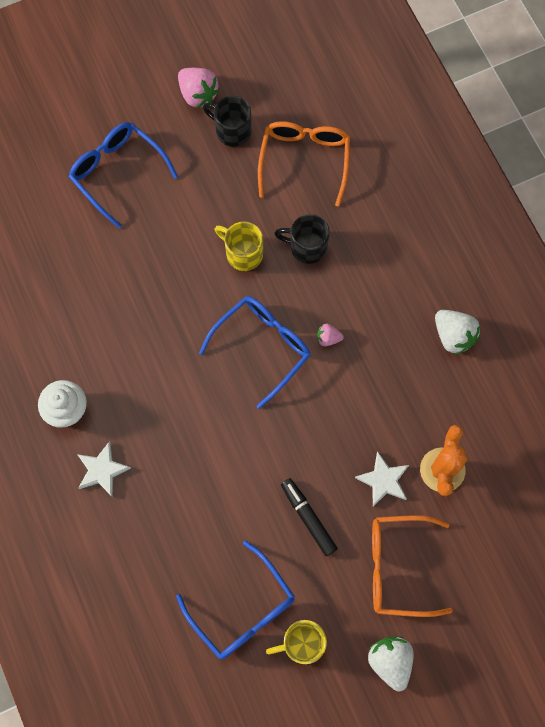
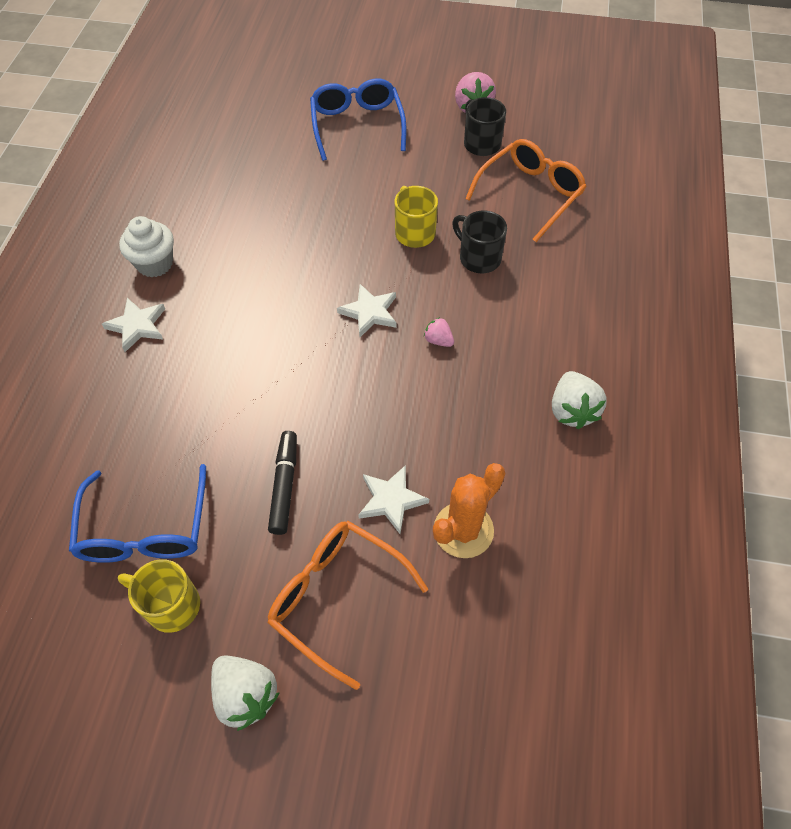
camera: 35 degrees right, 15 degrees down
blue glasses [199,296,311,409] -> white star [337,284,397,337]
white strawberry [368,636,414,691] -> white strawberry turned 120 degrees clockwise [211,655,279,731]

